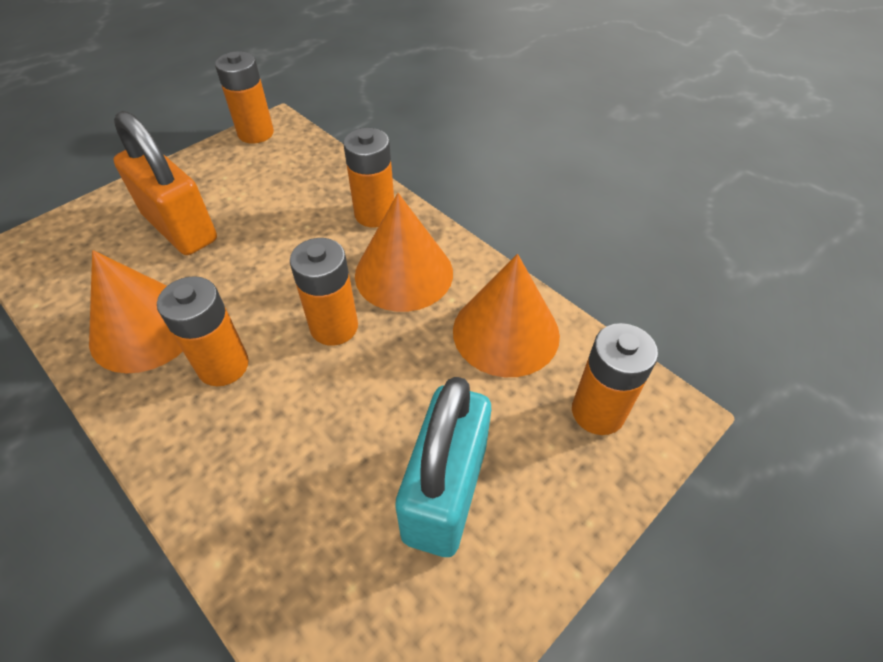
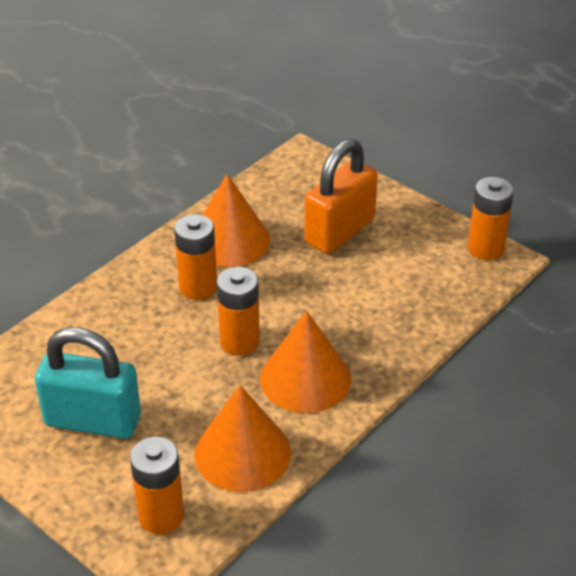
camera: 85 degrees right, 10 degrees down
orange battery [343,128,394,228] -> none

